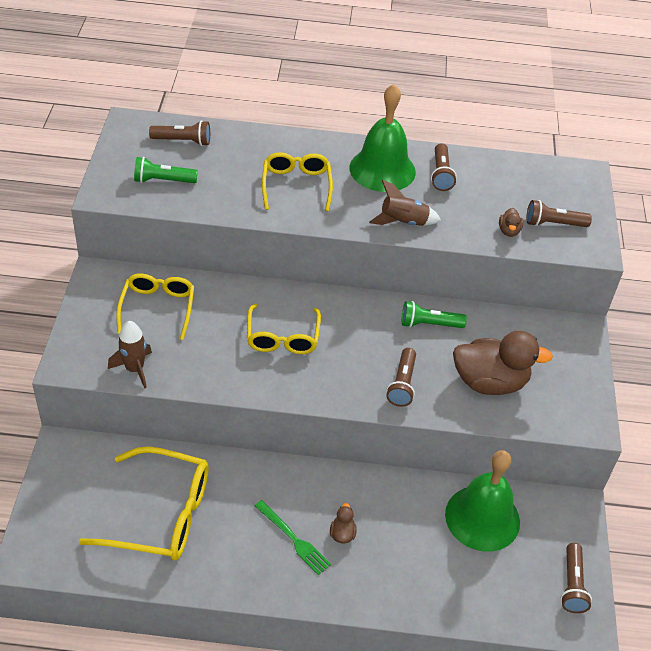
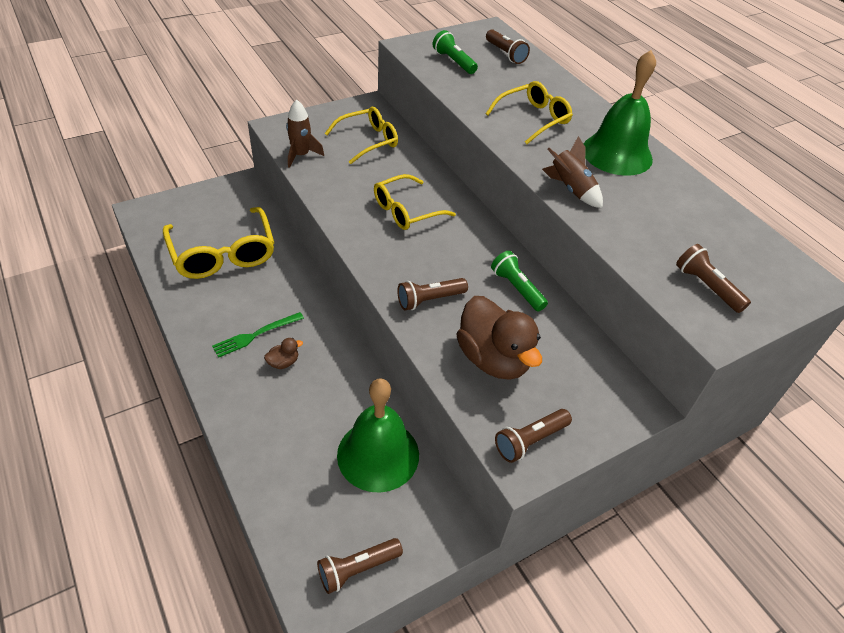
camera: 55 degrees right, 0 degrees up
green fork [255,500,331,575] -> green fork turned 45 degrees clockwise [212,312,304,358]
brown flashlight [431,143,457,191] -> brown flashlight moved to [495,409,572,463]
brown duck [499,208,523,237] -> none

